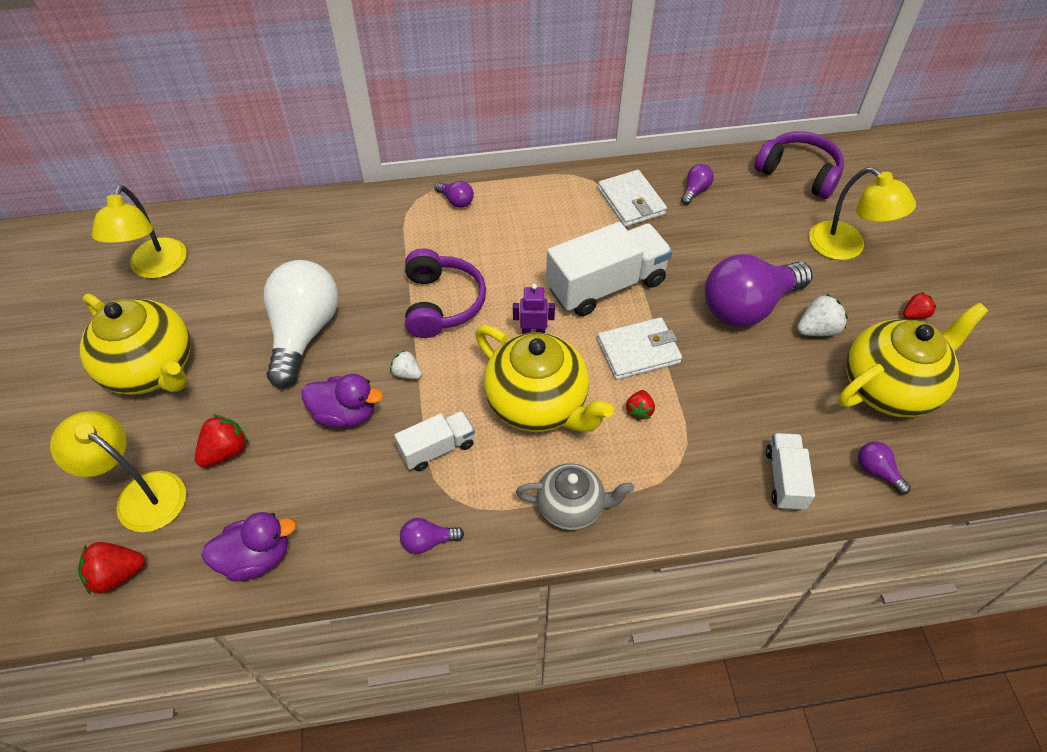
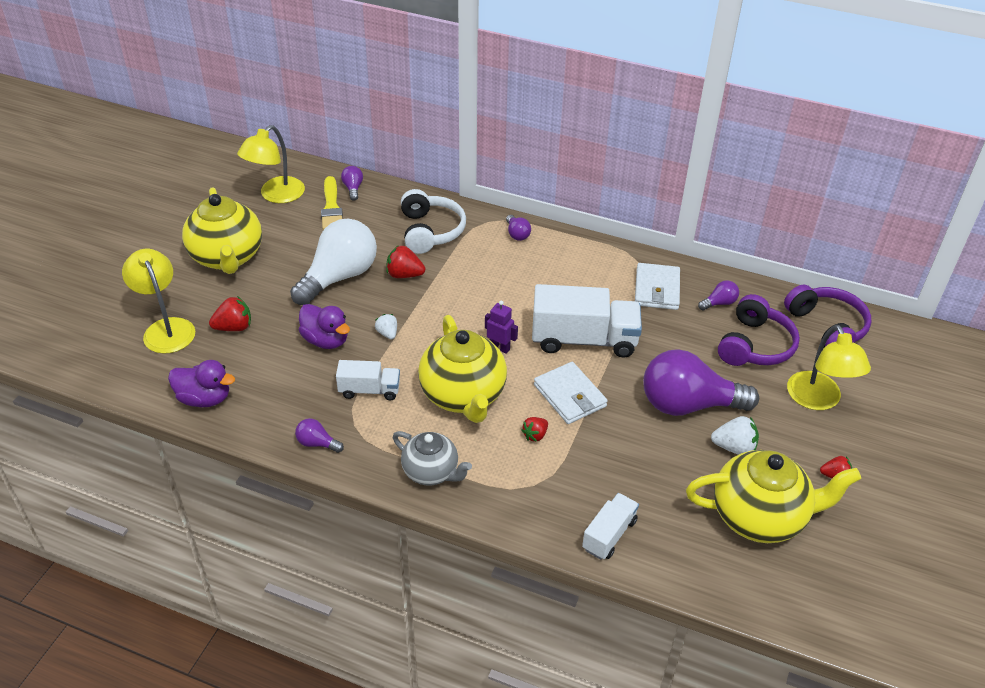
camera: 30 degrees right, 10 degrees down
red strawberry [78,542,145,595] -> red strawberry moved to [386,245,425,278]
purple headphones [405,248,486,338] -> purple headphones moved to [718,294,800,366]
white wallet [597,317,682,380] -> white wallet turned 45 degrees clockwise [534,362,608,424]
purple light bulb [858,441,911,495] -> purple light bulb moved to [341,166,363,201]
none -> yellow brush [321,176,343,230]
none -> white headphones [401,189,466,254]

